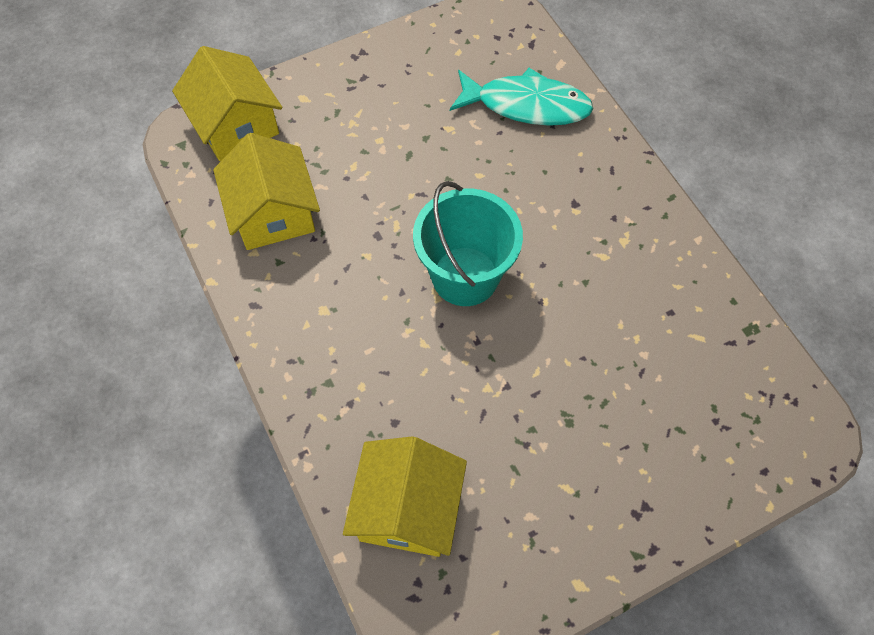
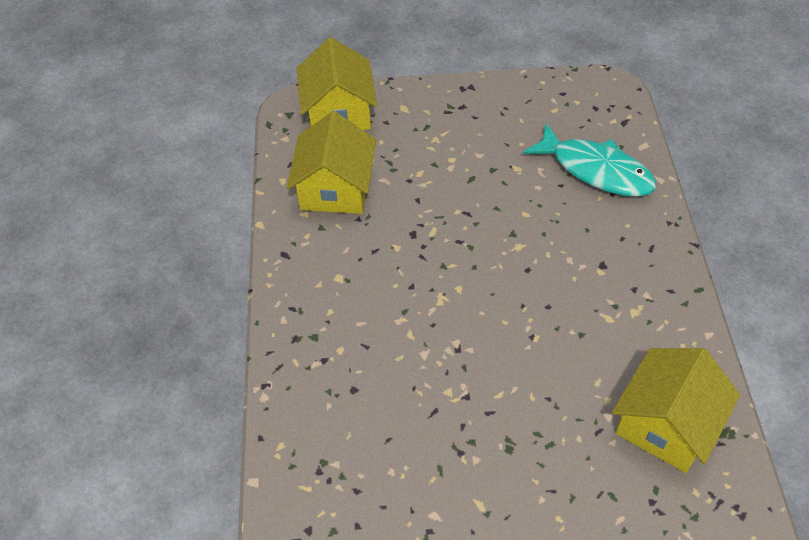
camera: 25 degrees right, 10 degrees down
yellow house [343,436,467,557] -> yellow house moved to [612,348,740,473]
turquoise bucket [413,181,523,306] -> none

